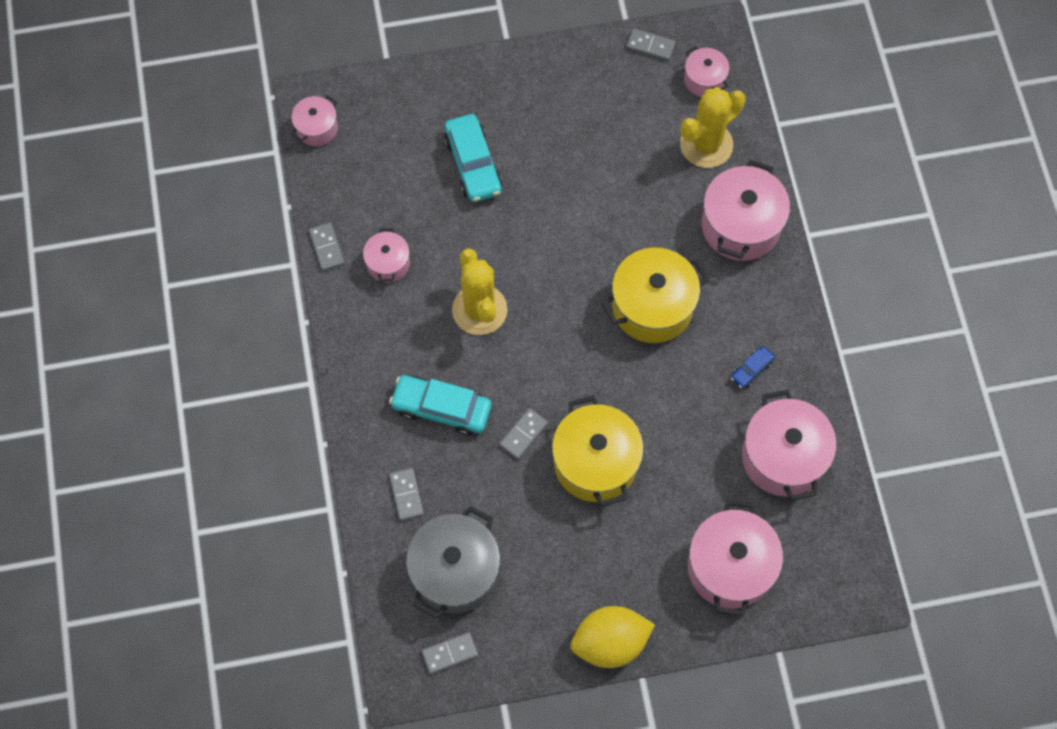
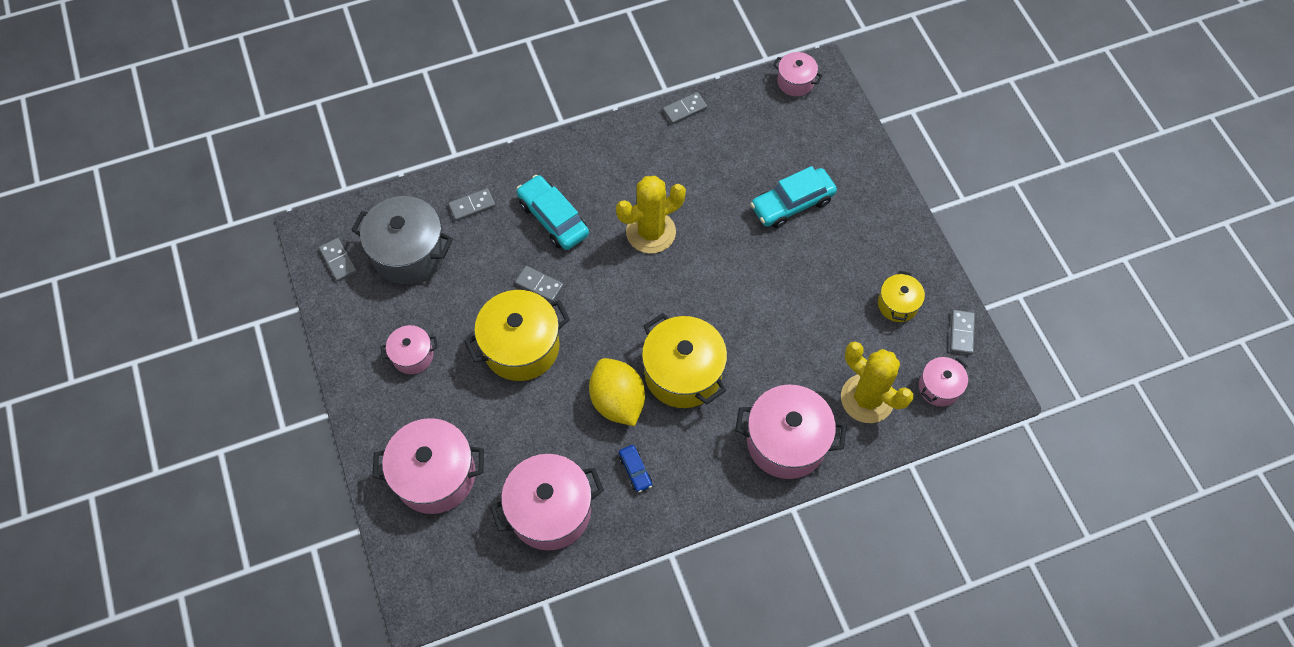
camera: 80 degrees right, 5 degrees down
pink pot [363,228,410,283] -> pink pot moved to [381,325,438,374]
turquoise car [389,375,492,436] -> turquoise car turned 45 degrees counterclockwise [516,175,589,250]
yellow lemon [571,606,655,668] -> yellow lemon moved to [589,358,645,426]
blue car [731,346,775,389] -> blue car turned 150 degrees counterclockwise [619,445,652,492]
none -> yellow pot [878,271,925,322]

